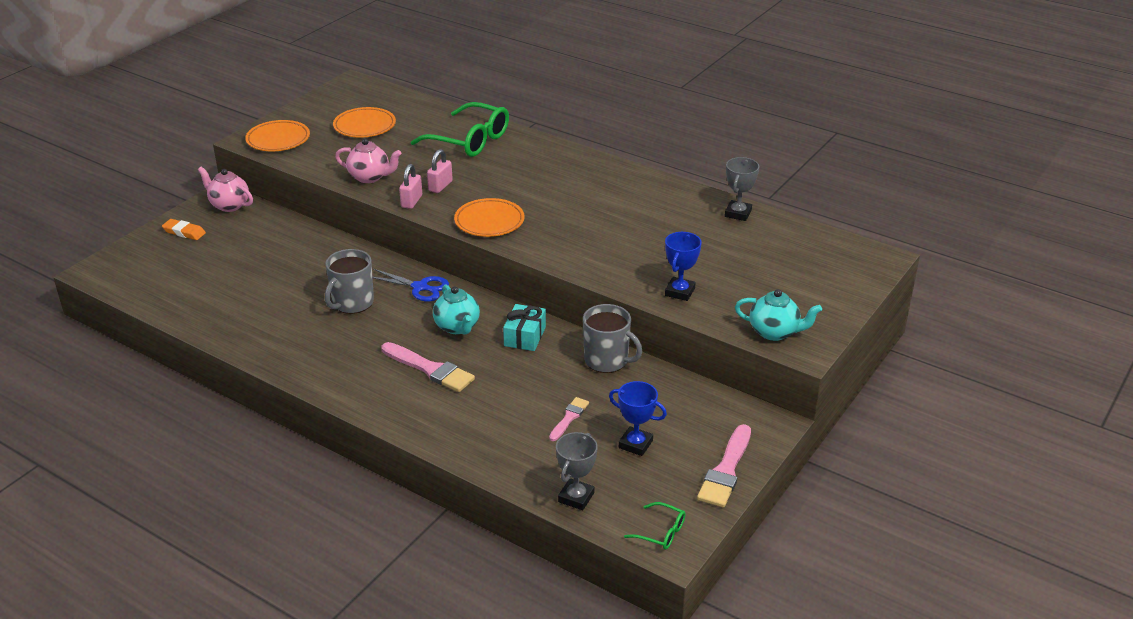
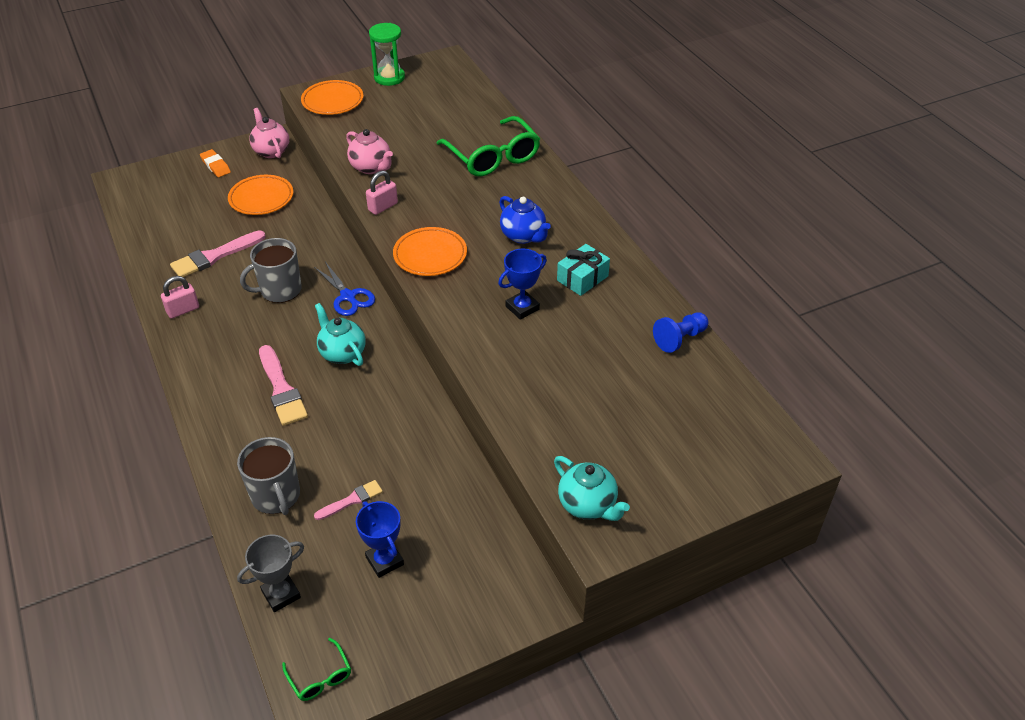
camera: 30 degrees right, 10 degrees up
orange plate [333,107,396,138] -> orange plate moved to [228,175,293,215]
pink padlock [427,149,453,193] -> pink padlock moved to [161,276,199,319]
turquoise teapot [433,284,480,334] -> turquoise teapot turned 135 degrees clockwise [315,303,366,366]
turquoise gift [503,304,546,351] -> turquoise gift moved to [557,244,610,296]
grey mug [583,304,642,373] -> grey mug moved to [237,437,300,515]
blue trophy [665,232,702,301] -> blue trophy moved to [498,248,547,320]
pink brush [697,424,751,507] -> pink brush moved to [170,230,266,277]
grey trophy [725,157,759,221] -> blue pawn [653,312,709,353]
none -> green hourglass [369,23,405,86]
none -> blue teapot [499,196,551,244]

